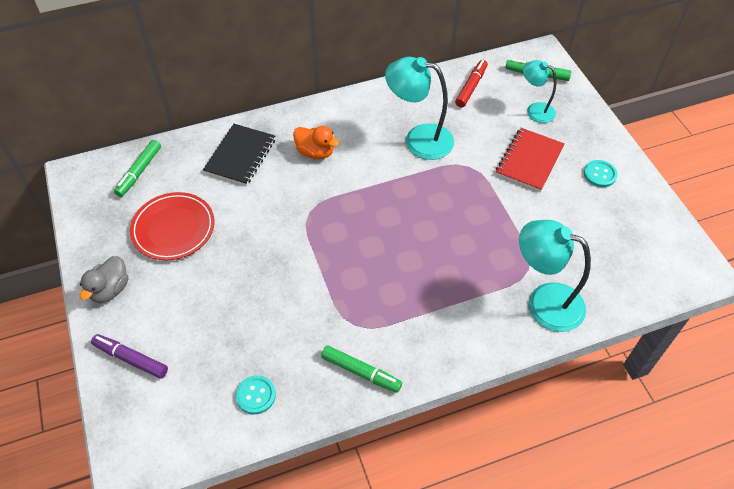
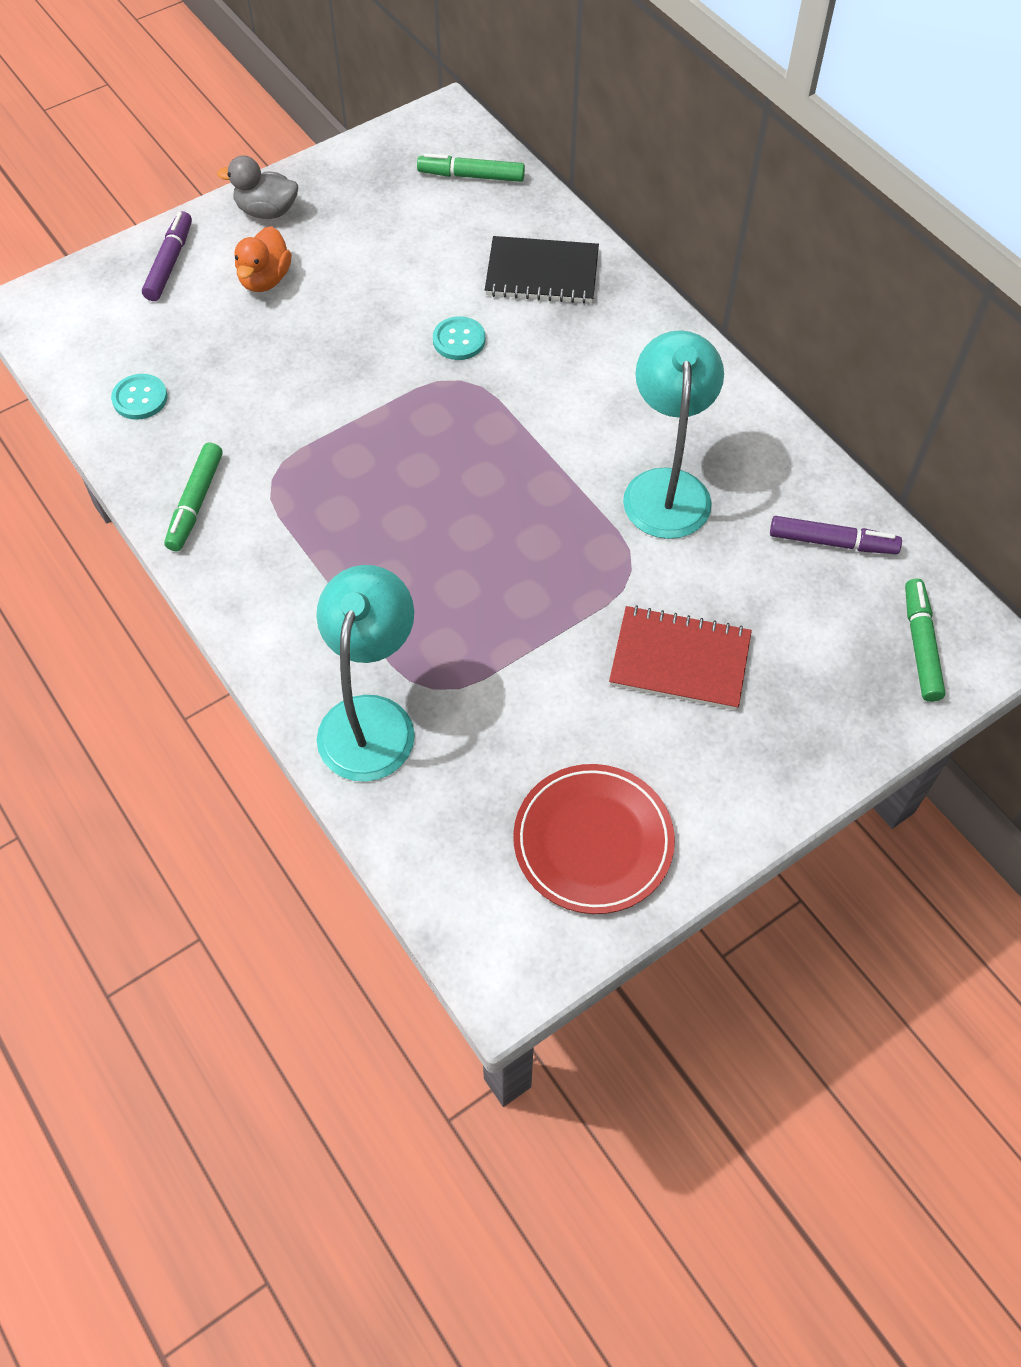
camera: 75 degrees right, 5 degrees up
red plate [130,192,215,260] -> red plate moved to [513,764,675,914]
orange duck [293,126,339,159] -> orange duck moved to [234,226,291,292]
red marker [455,60,488,108] -> purple marker [770,516,902,554]
turquoise lamp [523,60,556,123] -> none
turquoise button [584,160,617,187] -> turquoise button moved to [433,316,486,360]

